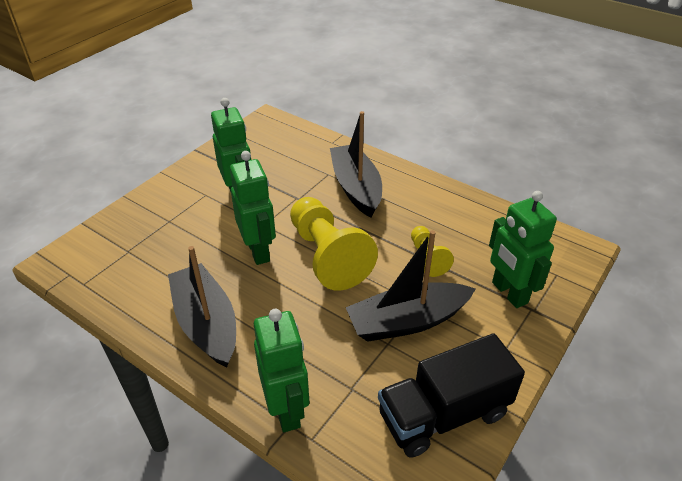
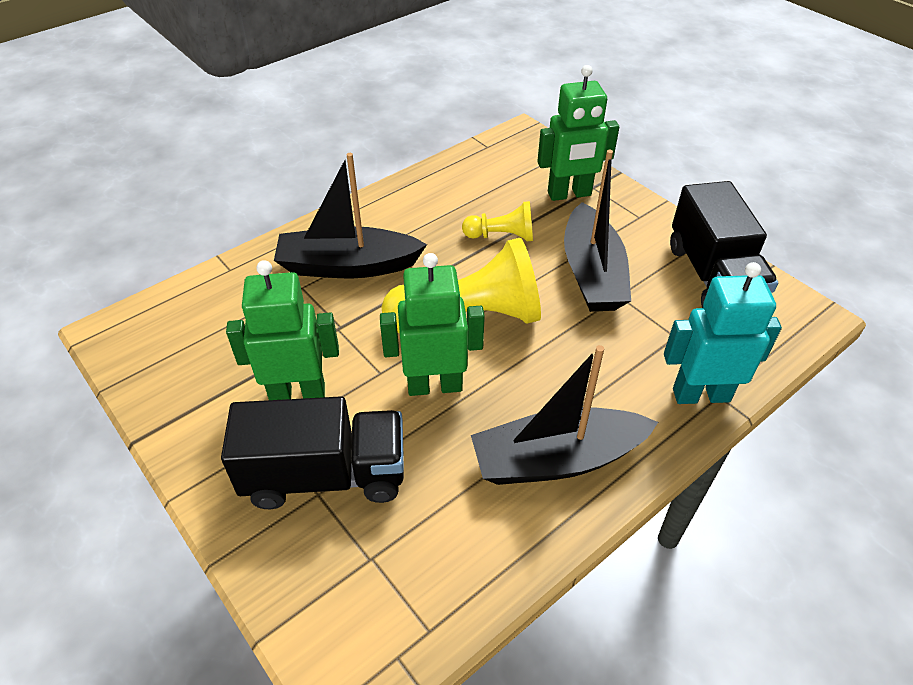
camera: 75 degrees left, 5 degrees up
green robot [254,309,309,432] -> turquoise robot [664,262,782,404]
none -> black truck [221,396,404,509]

